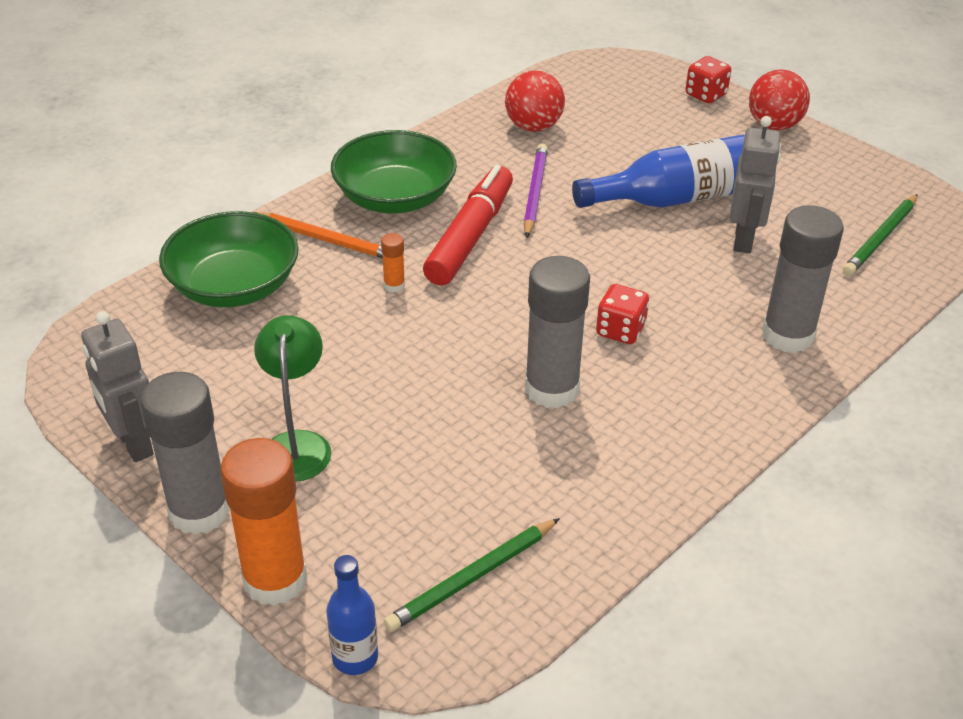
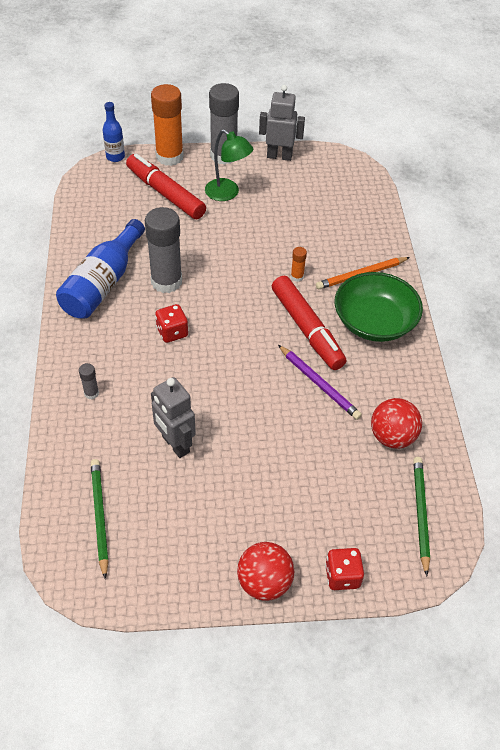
camera: 130 degrees right, 10 degrees up
green bowl [159,211,299,307] -> none
green pencil [384,518,560,632] -> green pencil moved to [413,457,430,576]
blue bottle [572,134,745,208] -> blue bottle moved to [56,219,145,319]
grey glue stick [762,205,844,353] -> grey glue stick [79,363,99,399], size x0.43
none -> red marker [126,153,206,219]

